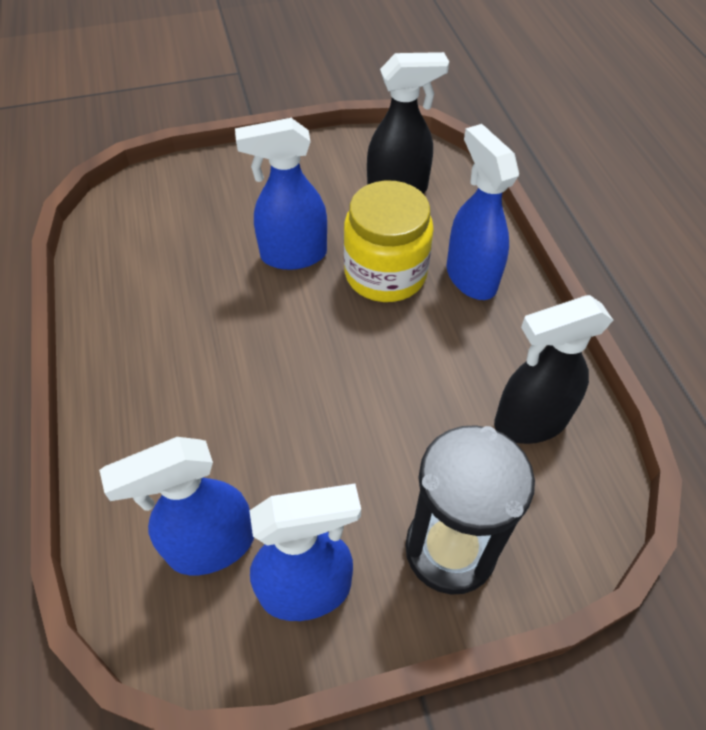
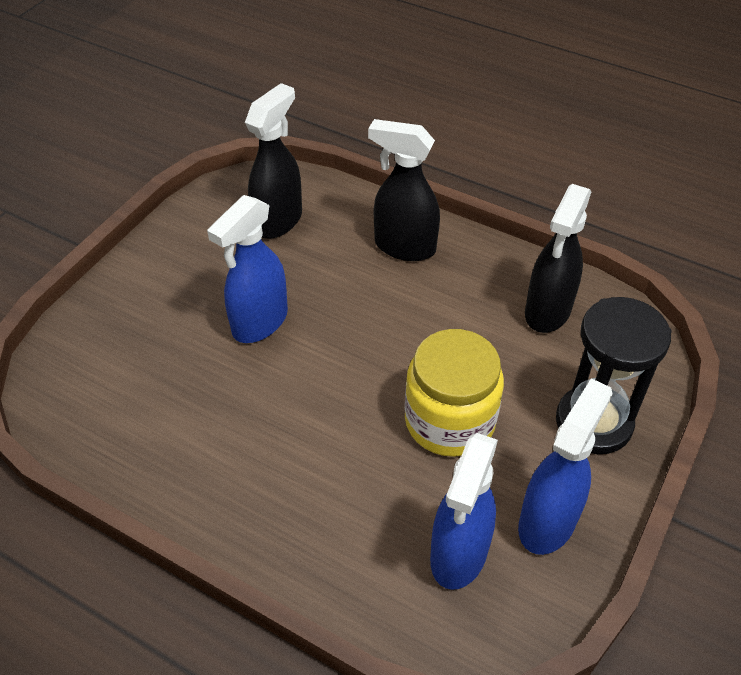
camera: 45 degrees left, 5 degrees down
yellow jar [343,181,434,302] -> yellow jar moved to [405,329,504,457]
blue spray bottle [446,124,519,300] -> black spray bottle [368,119,440,261]

